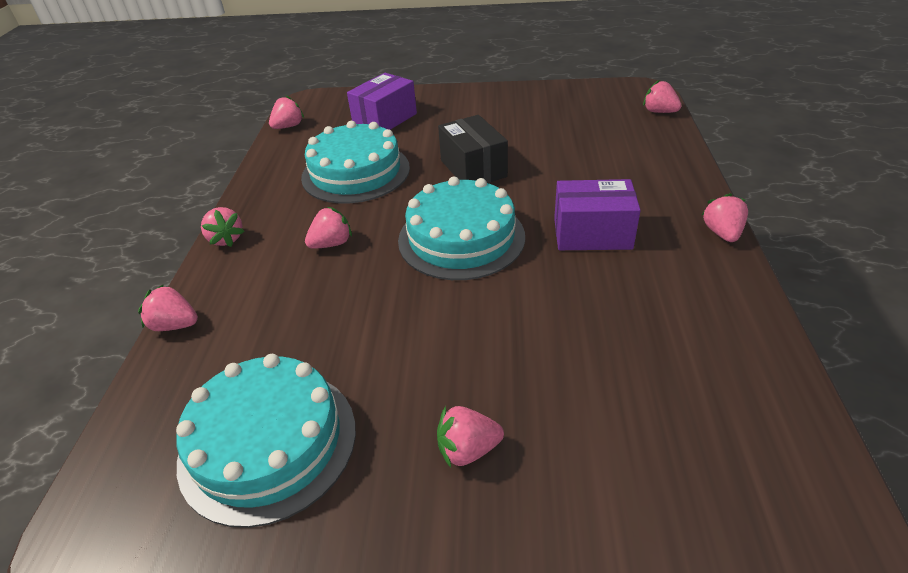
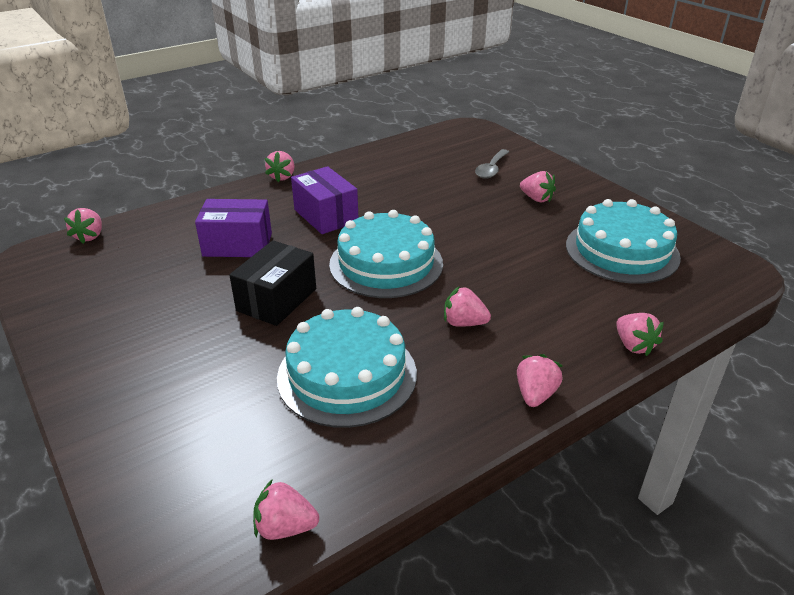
camera: 130 degrees left, 5 degrees down
purple box [347,73,417,130] -> purple box moved to [195,199,272,257]
pink strawberry [702,193,748,242] -> pink strawberry turned 45 degrees counterclockwise [265,151,295,182]
none -> grey spoon [475,149,509,179]

